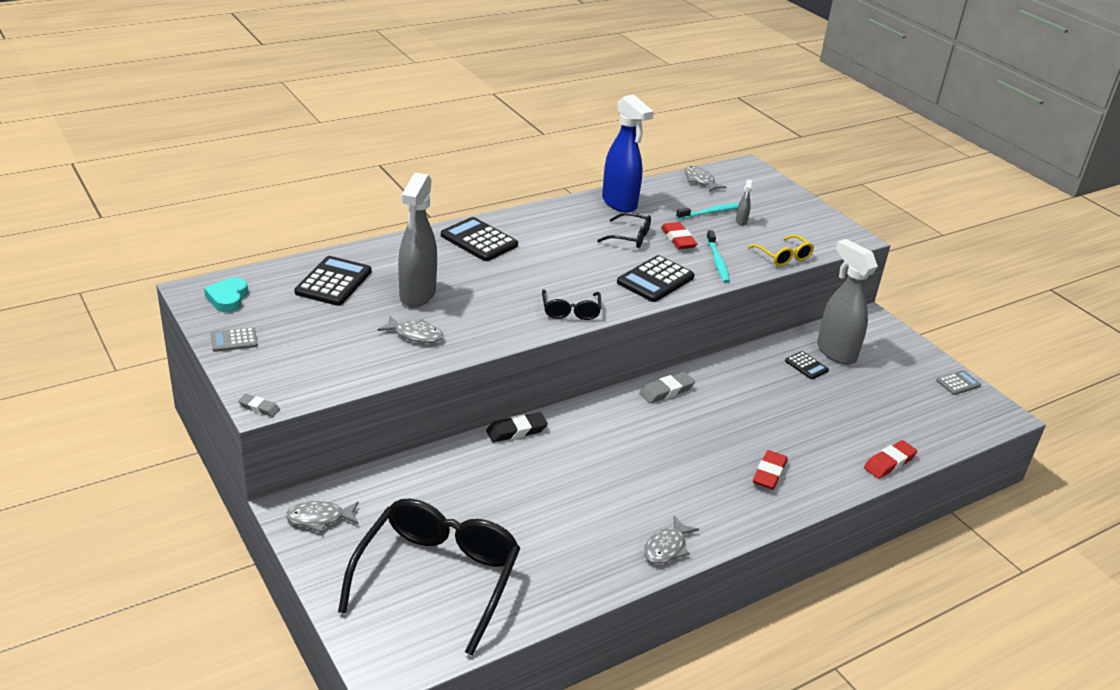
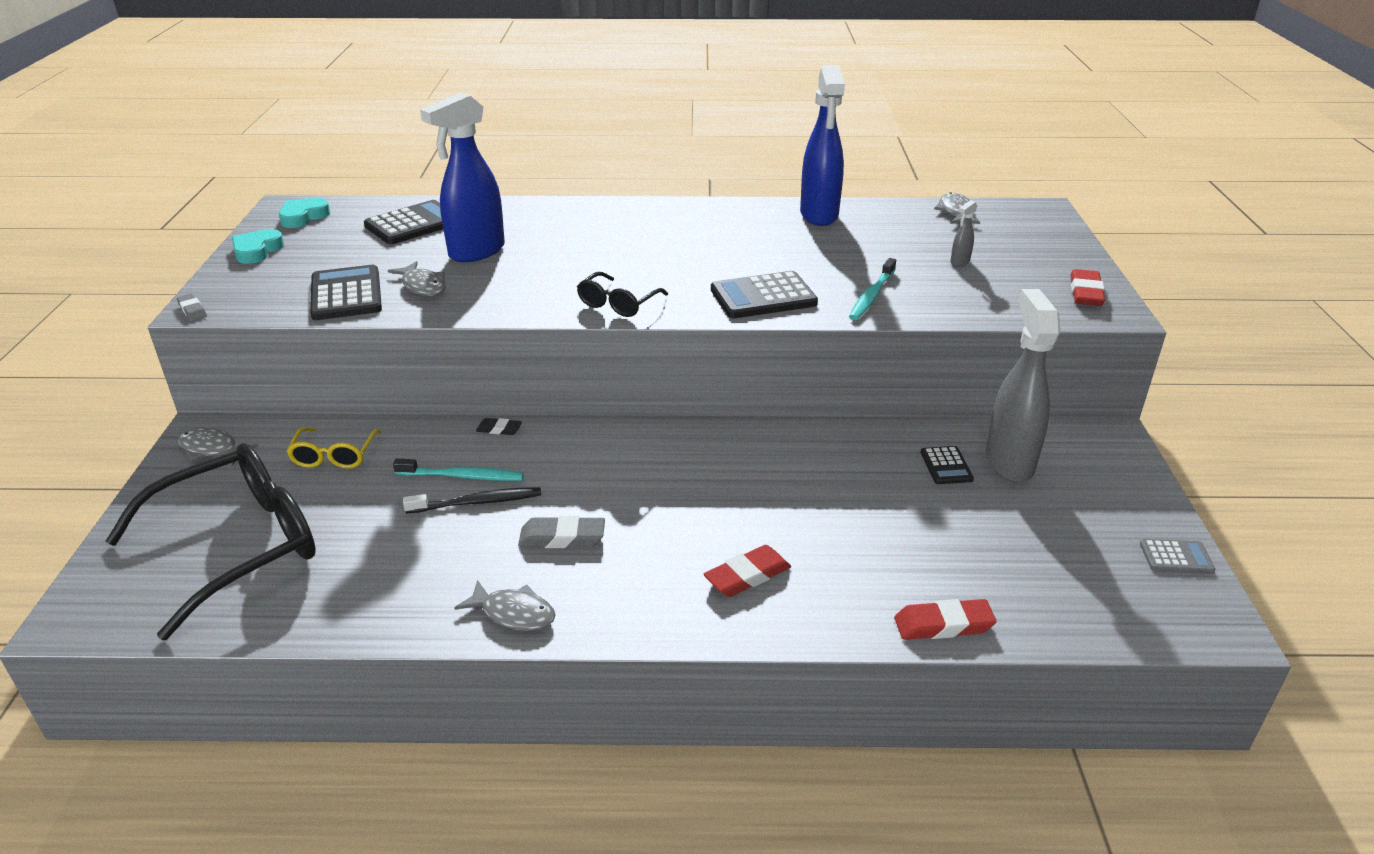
camera: 35 degrees right, 0 degrees up
grey calculator [211,327,258,352] -> turquoise heart [232,229,284,264]
grey spray bottle [398,173,437,307] -> blue spray bottle [420,92,505,262]
black calculator [441,217,518,261] -> black calculator moved to [310,265,382,320]
black eraser [486,412,548,442] -> black eraser [476,418,522,435], size x0.60
black glasses [597,212,651,248] -> none
grey eraser [639,372,695,404] -> grey eraser moved to [518,516,605,548]
grey fish [644,516,699,564] -> grey fish turned 135 degrees counterclockwise [454,580,555,631]
red eraser [661,222,697,249] -> red eraser moved to [1070,269,1105,306]
turquoise toothbrush [676,203,739,220] -> turquoise toothbrush moved to [393,458,524,481]
yellow glasses [748,235,814,266] -> yellow glasses moved to [286,427,382,469]
none -> black toothbrush [403,487,541,514]

